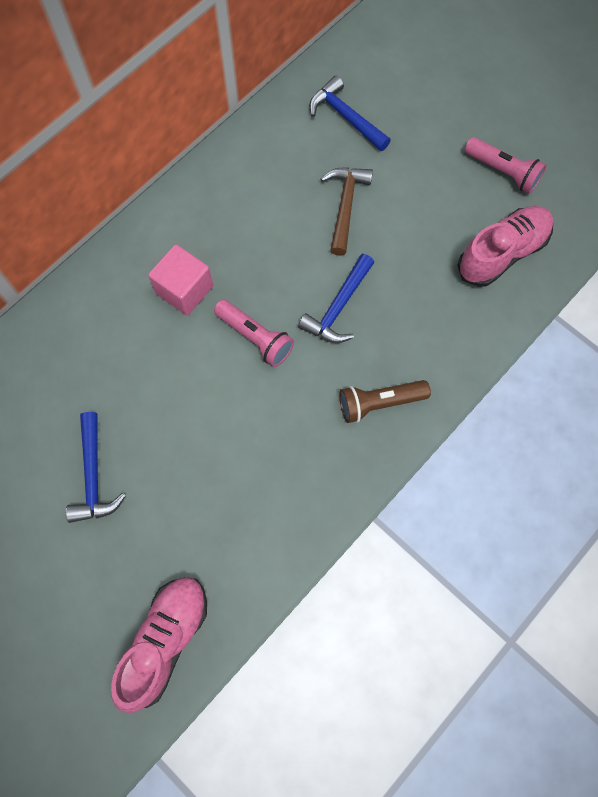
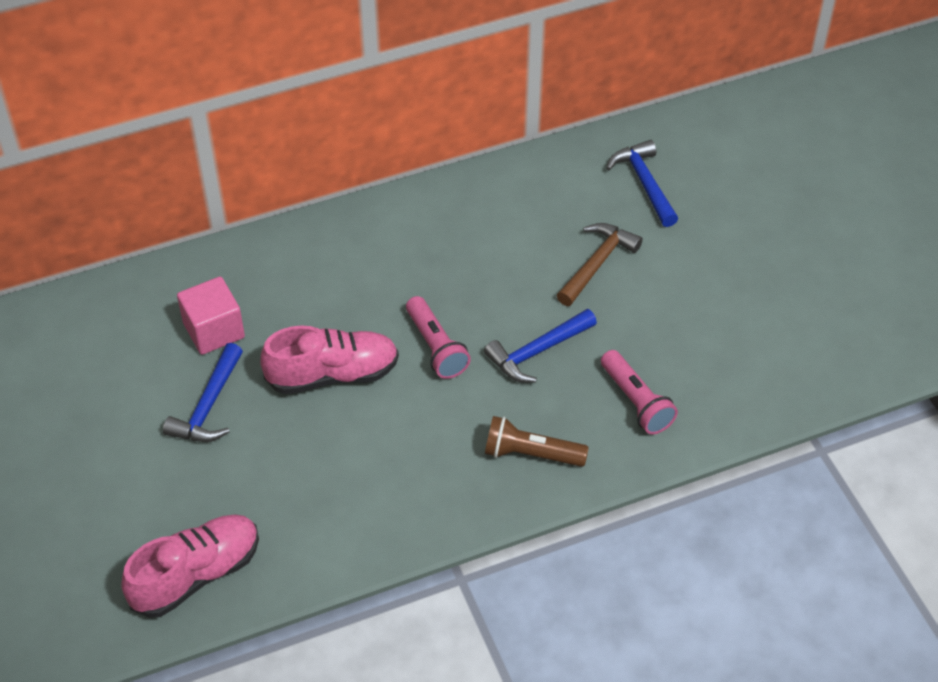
camera: 25 degrees right, 20 degrees down
pink cube [148,244,213,315] -> pink cube moved to [177,277,245,355]
pink shoe [457,206,553,287] -> pink shoe moved to [260,326,399,394]
pink flashlight [464,137,546,194] -> pink flashlight moved to [601,350,678,435]

